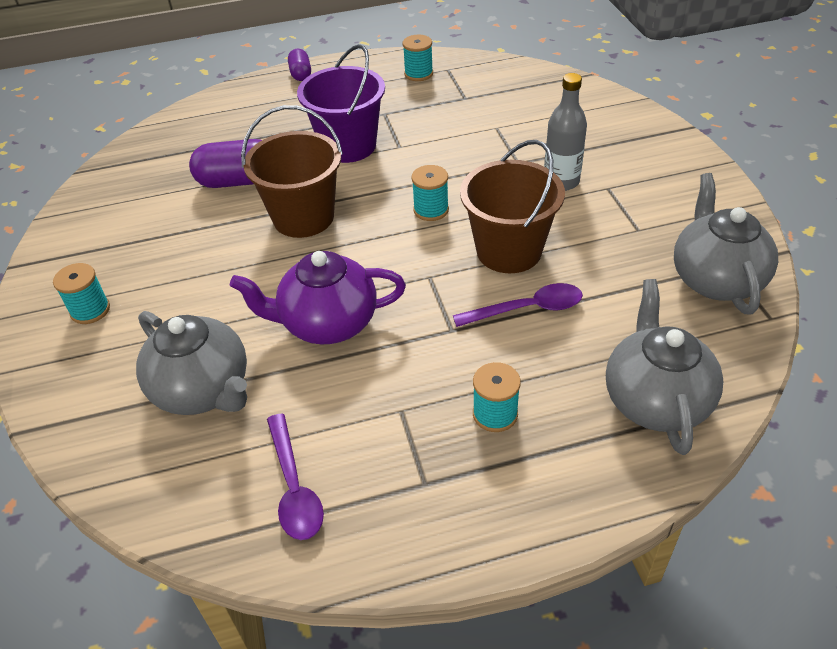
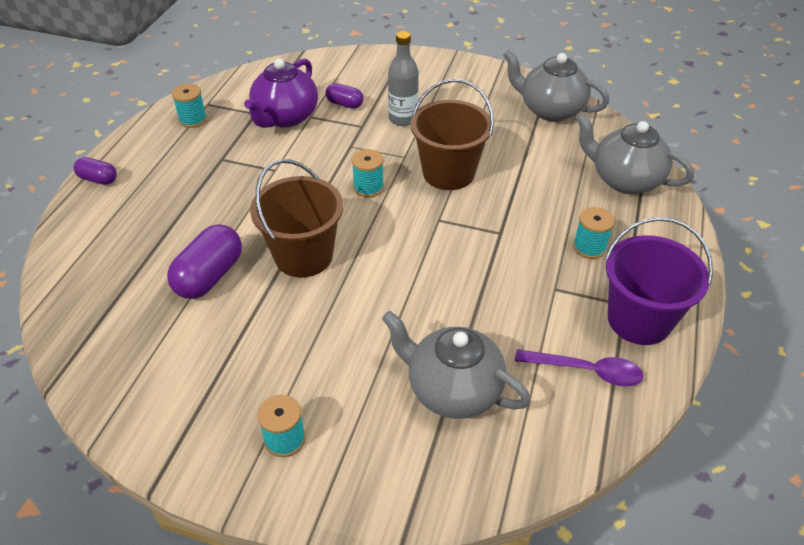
camera: 60 degrees left, 0 degrees up
grey teapot [136,311,247,415] -> grey teapot turned 135 degrees counterclockwise [382,311,530,419]
purple teapot [230,251,406,344] -> purple teapot moved to [244,58,318,128]
purple bucket [297,44,385,163] -> purple bucket moved to [605,217,713,345]
purple spoon [453,283,583,327] -> none
none -> purple capsule [326,83,363,109]

